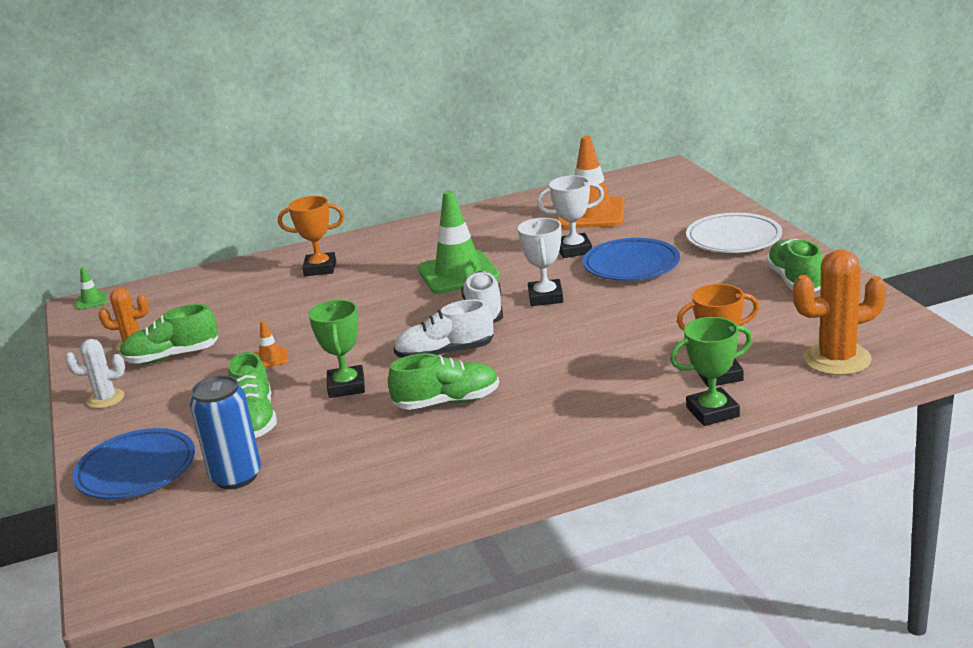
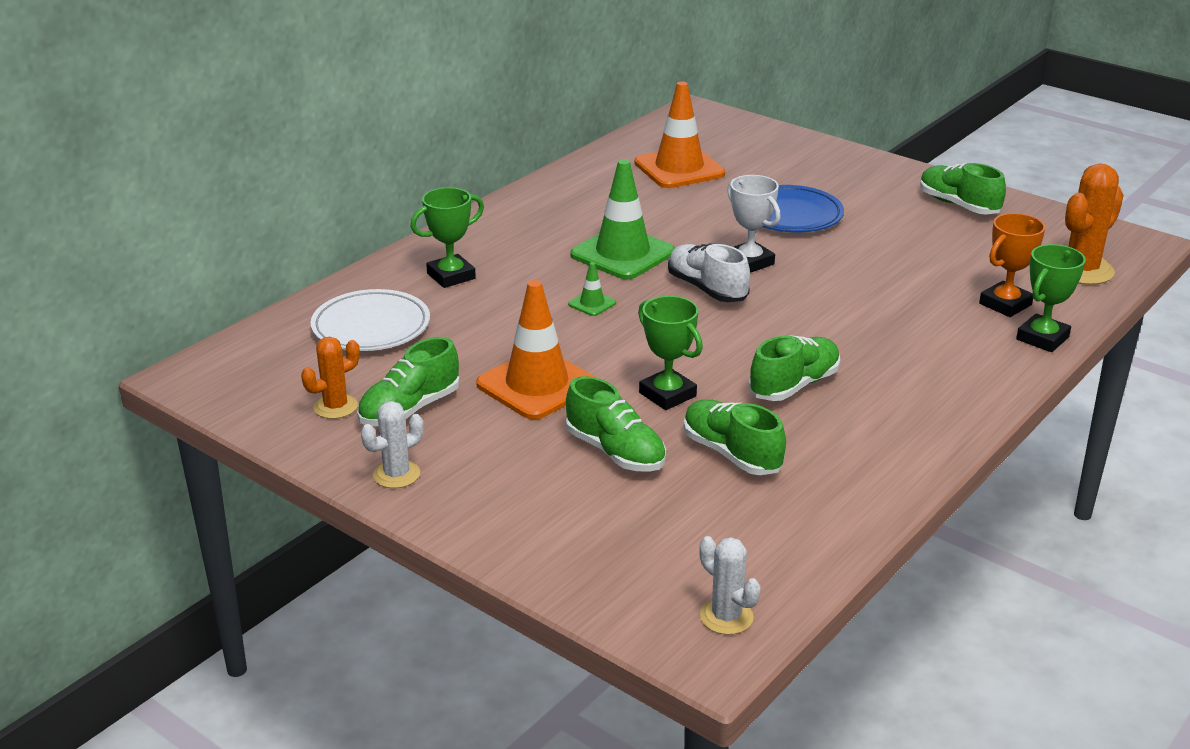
camera: 35 degrees left, 5 degrees up
blue plate [72,428,195,499] -> none
green traffic cone [76,267,107,310] -> green traffic cone moved to [568,262,616,316]
blue can [190,375,261,489] -> none
orange traffic cone [254,321,288,368] -> orange traffic cone [476,280,596,420], size x2.32
orange trophy [278,196,344,276] -> green trophy [411,187,484,288]
white shoe [393,299,493,358] -> none
white trophy [537,175,604,258] -> none
white plate [686,213,782,253] -> white plate moved to [311,289,430,351]
none -> green shoe [684,400,786,475]
none -> white cactus [699,536,761,635]

